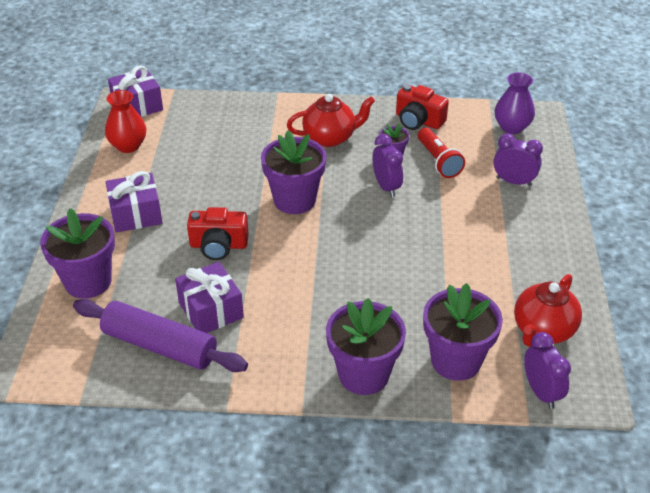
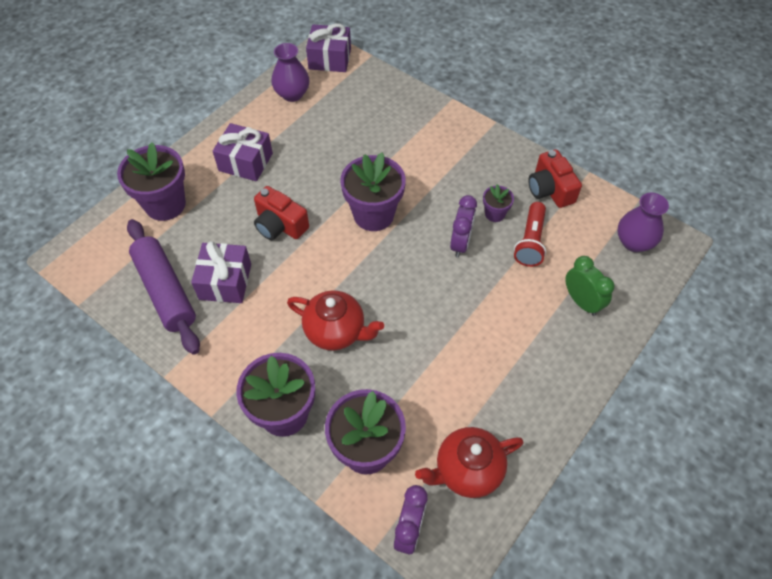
camera: 35 degrees right, 15 degrees up
red vase [105,90,146,153] -> purple vase [272,43,309,102]
red teapot [287,94,375,147] -> red teapot moved to [287,290,384,350]
purple clock [493,134,543,186] -> green clock [565,256,614,316]

